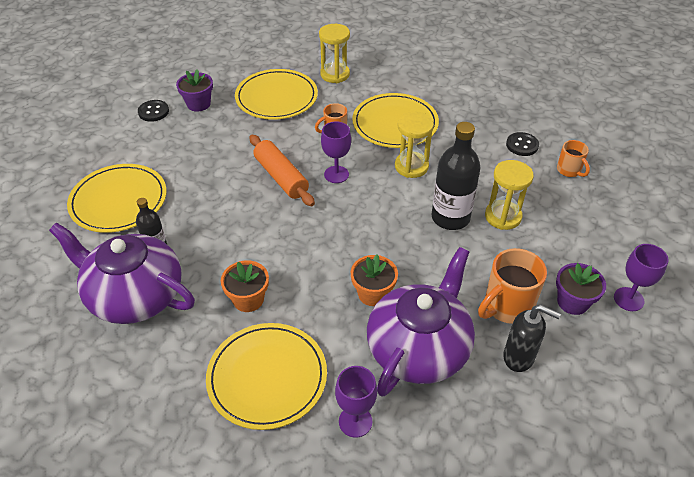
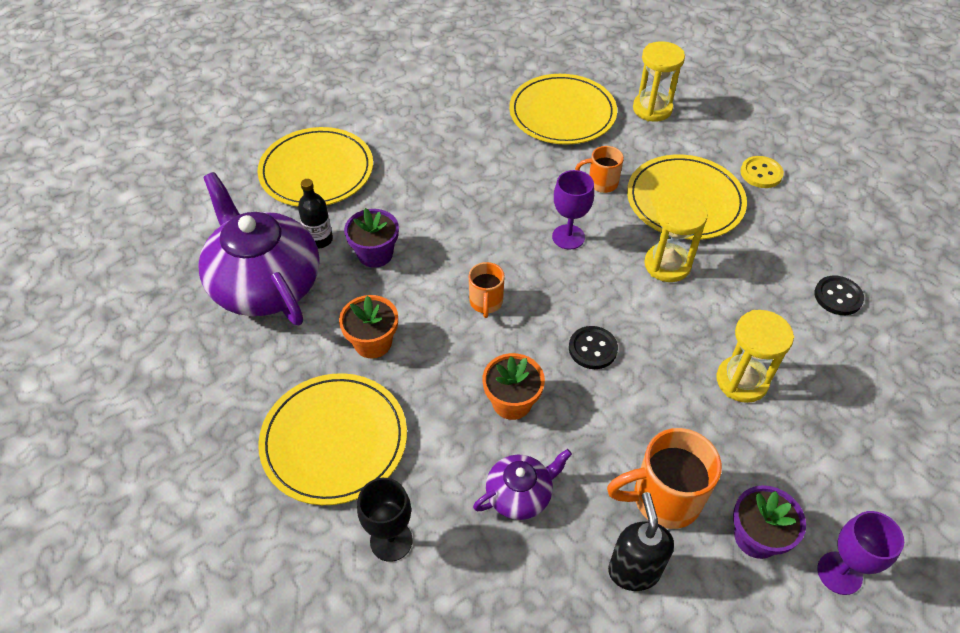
camera: 30 degrees right, 5 degrees up
black button [138,100,169,122] -> black button moved to [569,326,618,369]
purple flower pot [176,69,213,112] -> purple flower pot moved to [344,208,399,268]
orange rolling pin [250,135,315,206] -> none
purple goblet [335,366,377,438] -> black goblet [357,478,413,562]
purple teapot [367,247,475,396] -> purple teapot [473,449,572,520], size x0.48
black bottle [432,122,481,230] -> none
black soap dispenser [503,304,561,372] -> black soap dispenser turned 150 degrees counterclockwise [608,492,674,591]
orange mug [557,140,590,177] -> orange mug moved to [469,262,505,318]
none -> yellow button [740,156,784,188]

